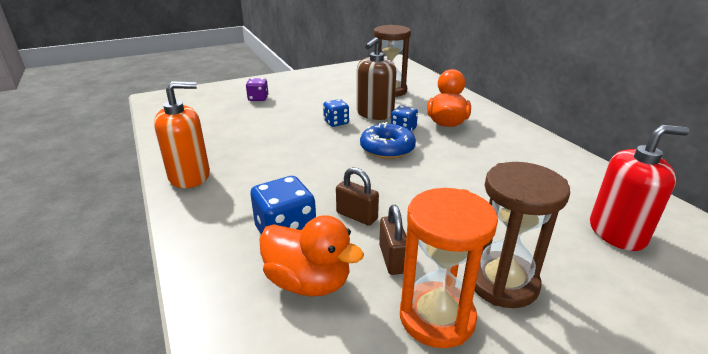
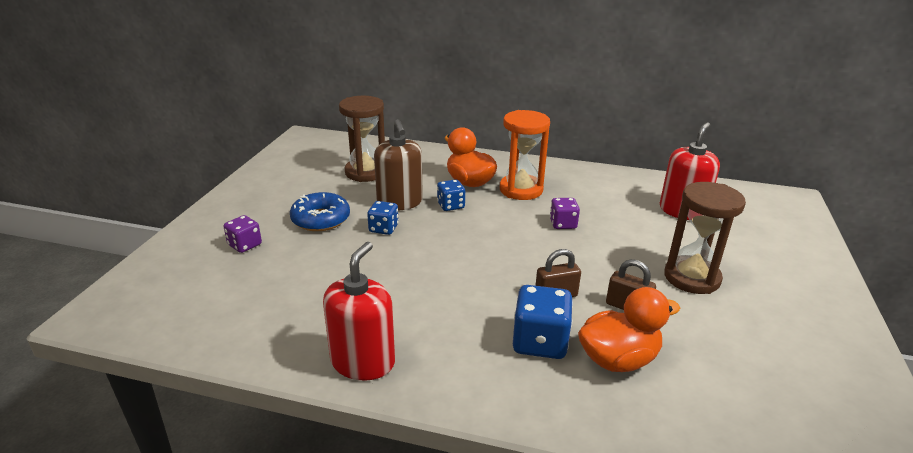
camera: 50 degrees left, 0 degrees up
orange soap dispenser [154,82,210,188] -> red soap dispenser [323,242,395,381]
blue donut [360,122,416,159] -> blue donut moved to [290,192,350,231]
orange hourglass [400,188,498,348] -> orange hourglass moved to [500,110,550,200]
none -> purple dice [550,198,580,229]

